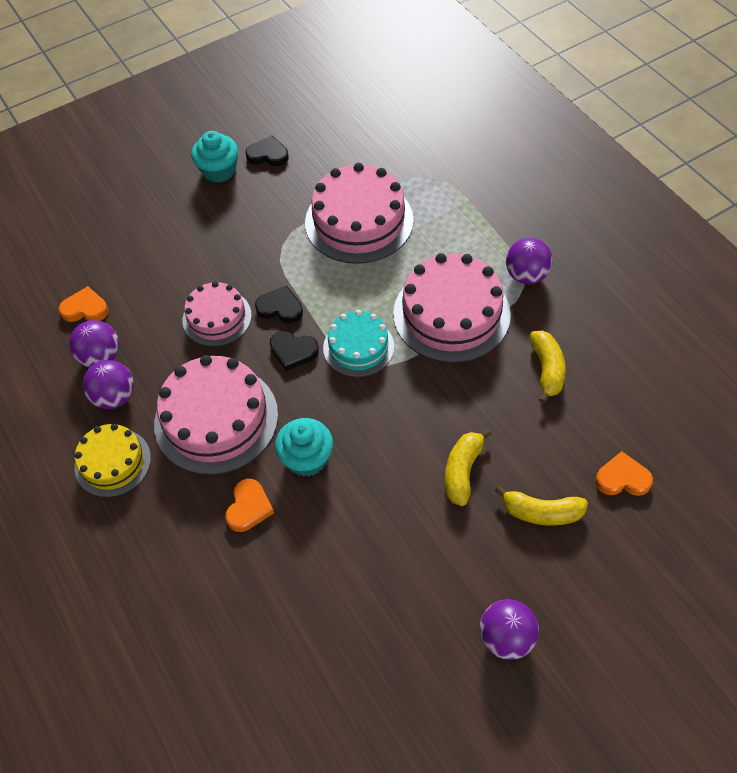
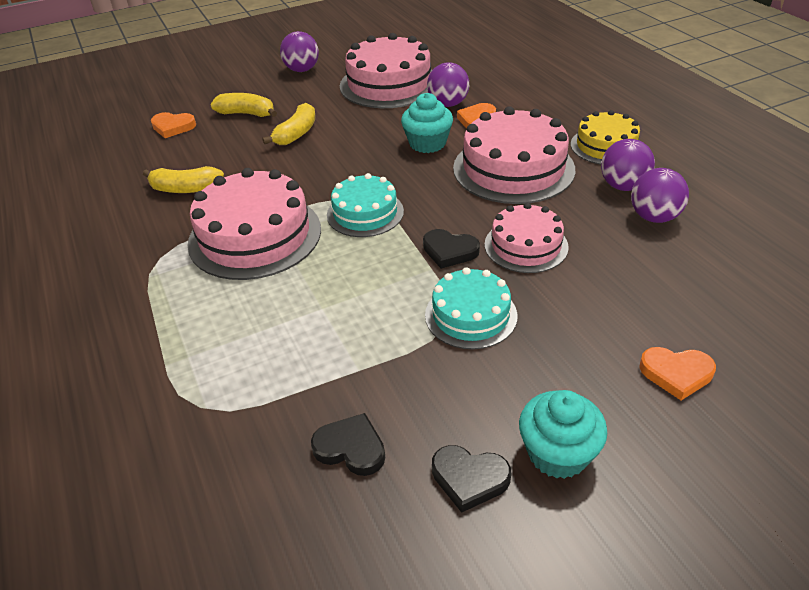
camera: 175 degrees left, 15 degrees down
orange heart [59,286,108,322] -> orange heart moved to [639,347,716,400]
black heart [270,331,319,371] -> black heart moved to [311,413,385,476]
pink cake [305,163,414,264] -> pink cake moved to [340,33,432,108]
purple ball [506,238,553,284] -> purple ball moved to [427,62,469,107]
yellow banana [530,330,566,404] -> yellow banana turned 90 degrees counterclockwise [143,166,224,193]
none -> turquoise cake [425,267,517,349]

